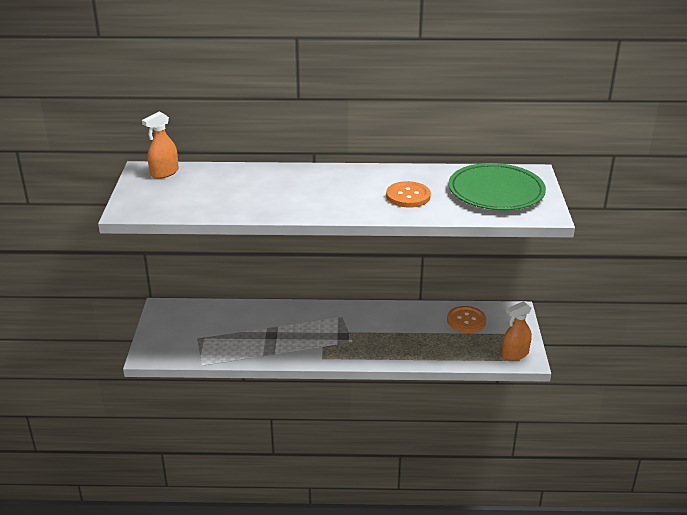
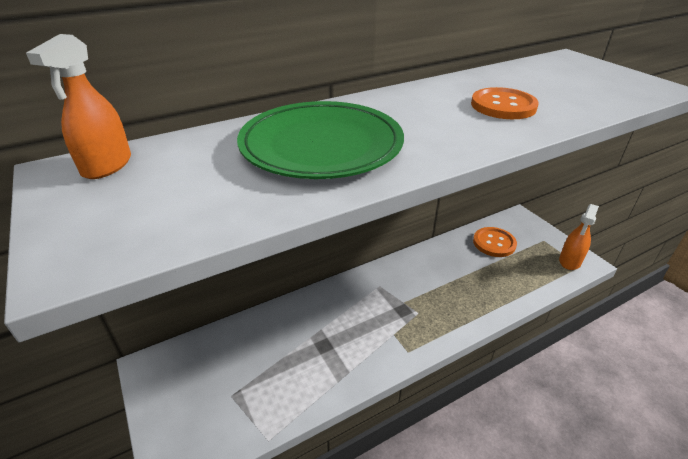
camera: 30 degrees left, 5 degrees up
green plate [449,163,546,210] -> green plate moved to [237,101,404,179]

